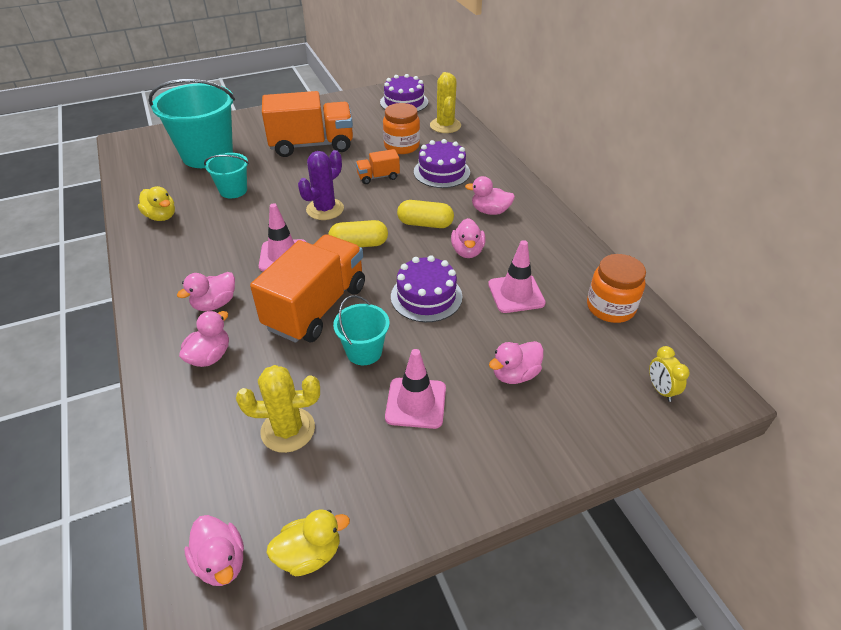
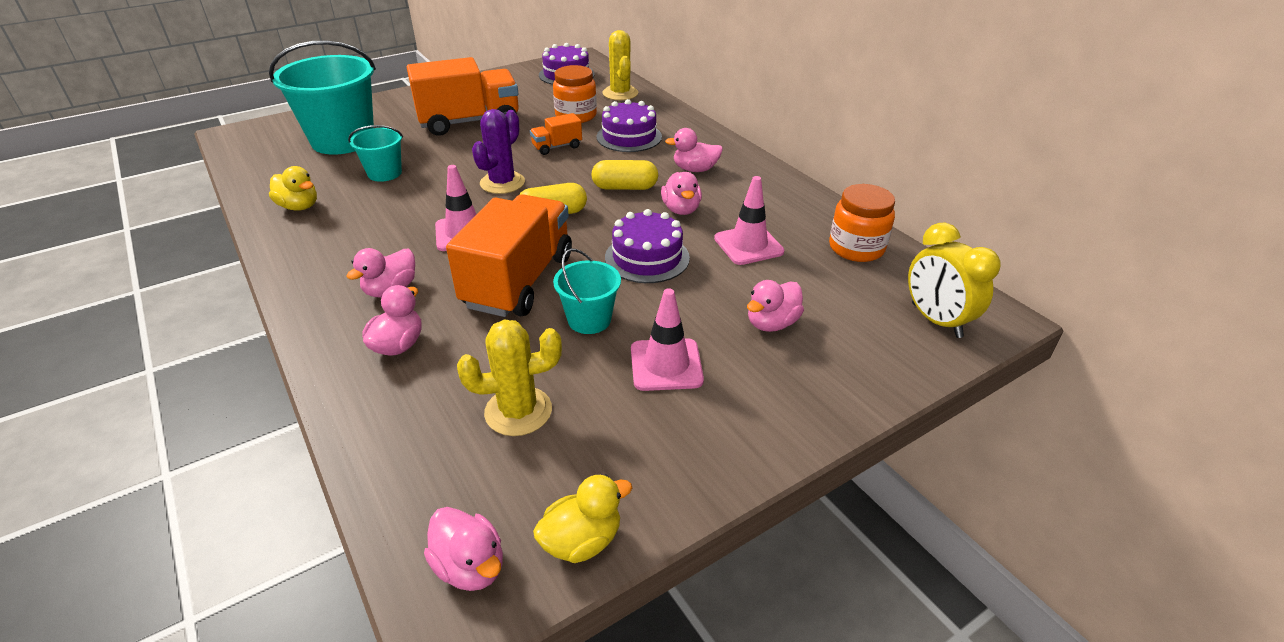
camera: 10 degrees left, 5 degrees down
yellow clock [649,346,690,402] -> yellow clock [908,223,1001,338], size x1.76

